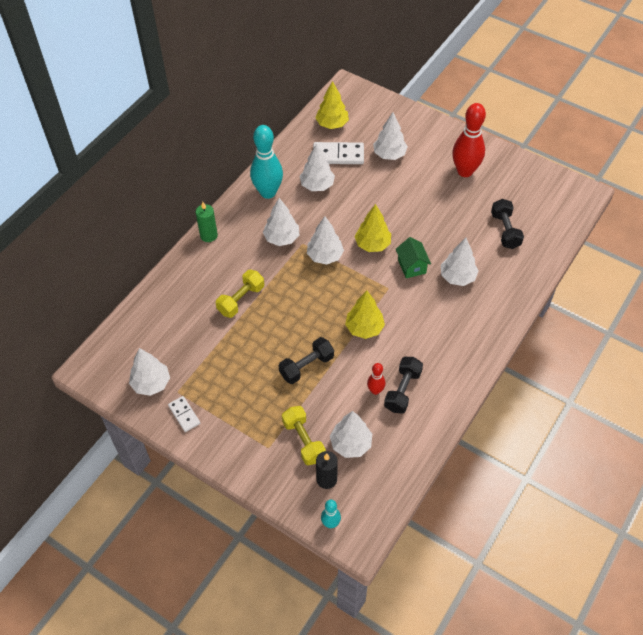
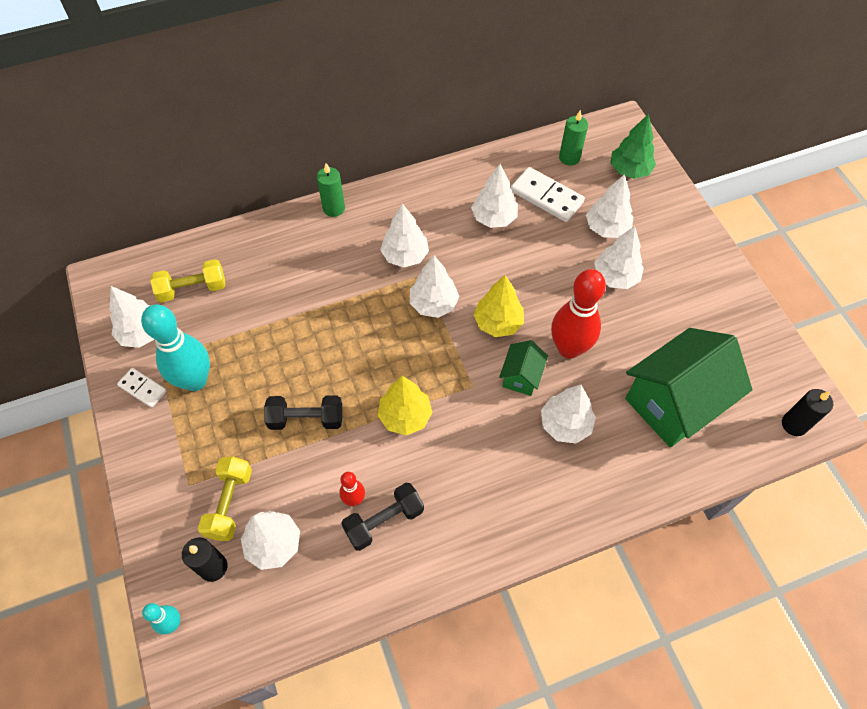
camera: 35 degrees right, 5 degrees up
white domino [168,396,200,432] -> white domino turned 60 degrees counterclockwise [117,368,167,408]
yellow dumbbell [216,270,264,318] -> yellow dumbbell moved to [150,259,225,303]
turquoise bowling pin [250,125,283,199] -> turquoise bowling pin moved to [141,304,210,391]
yellow tree [315,81,349,129] -> green candle [559,110,588,166]
red bowling pin [452,103,486,177] -> red bowling pin moved to [551,269,606,359]
black dumbbell [491,199,524,249] -> green house [625,328,752,447]
none -> white tree [594,226,644,289]
none -> green tree [610,114,656,179]
none -> black candle [782,389,833,436]

